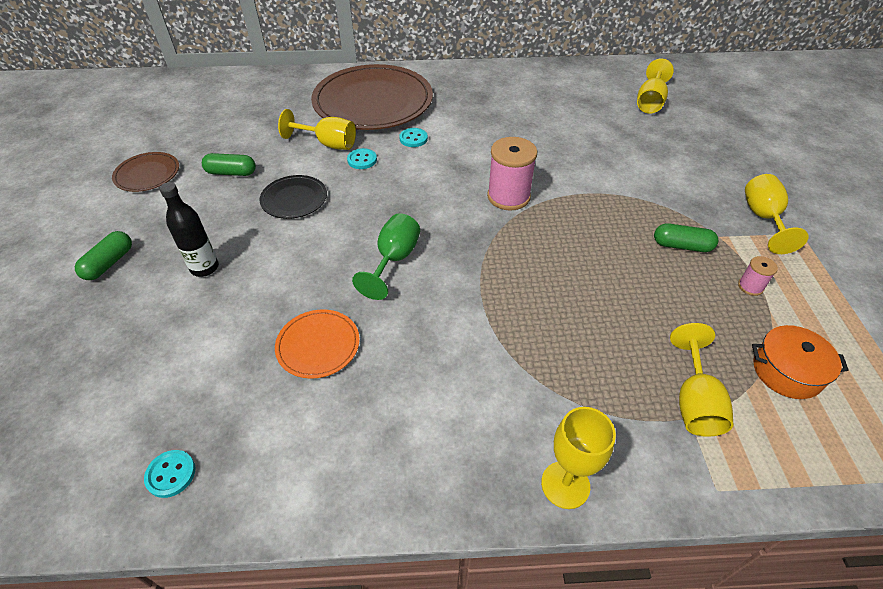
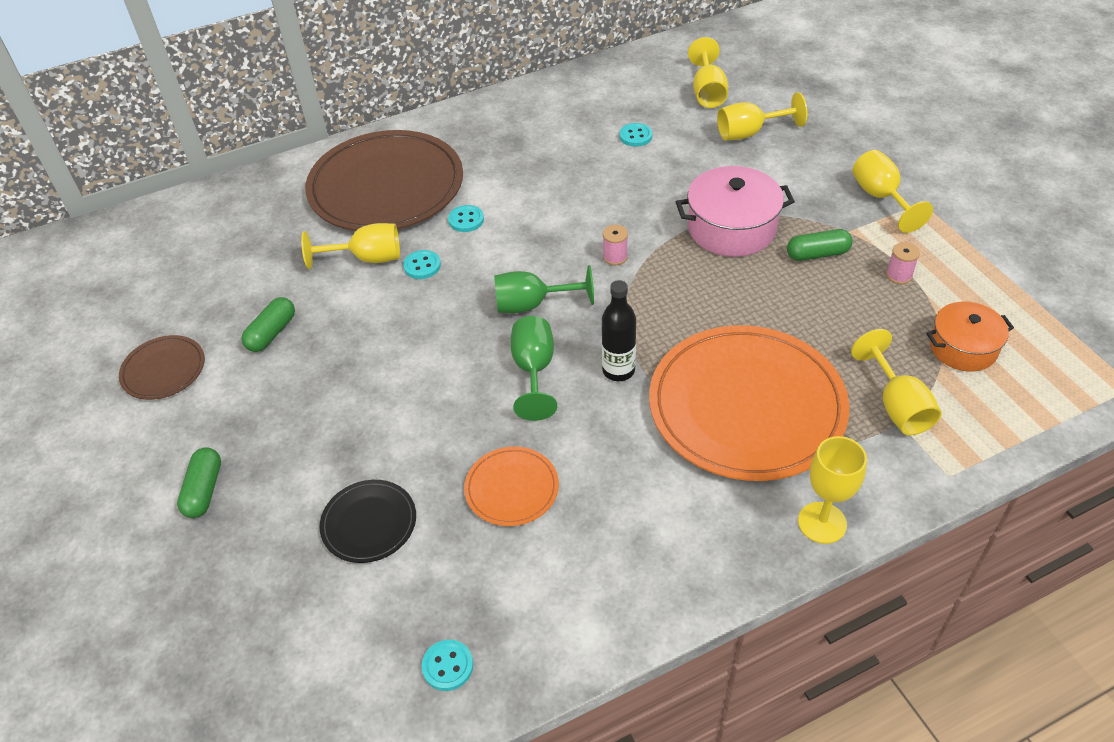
camera: 20 degrees left, 0 degrees up
black bottle [159,182,219,277] -> black bottle moved to [602,280,636,381]
green capsule [202,153,256,176] -> green capsule turned 45 degrees counterclockwise [241,297,295,352]
black plate [260,175,327,219] -> black plate moved to [319,480,416,563]
pink spool [487,137,537,210] -> pink spool [603,225,628,265], size x0.49
none -> green goblet [494,265,594,313]
none -> turquoise button [619,123,653,147]
none -> orange plate [649,325,850,481]
none -> pink pot [676,166,795,257]
none -> yellow goblet [717,92,807,140]

